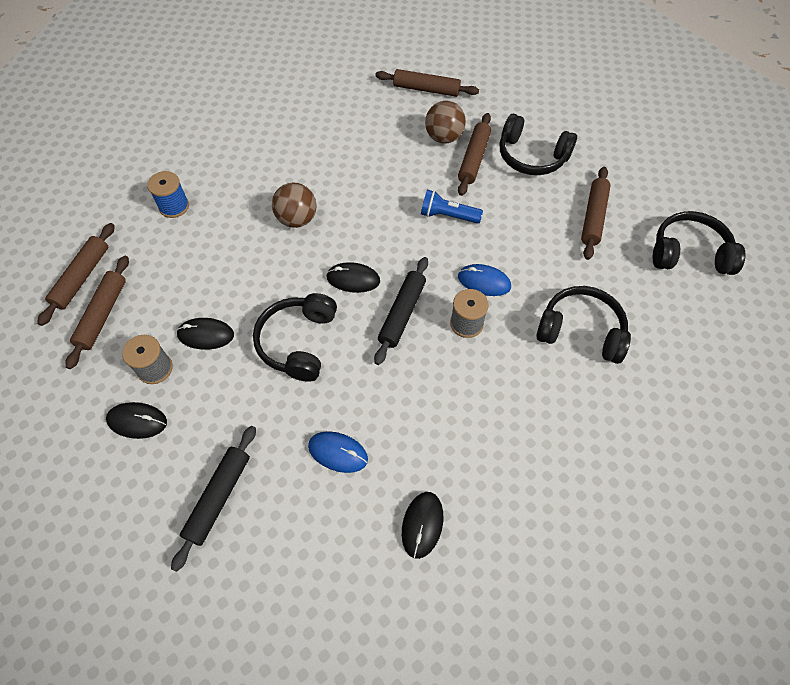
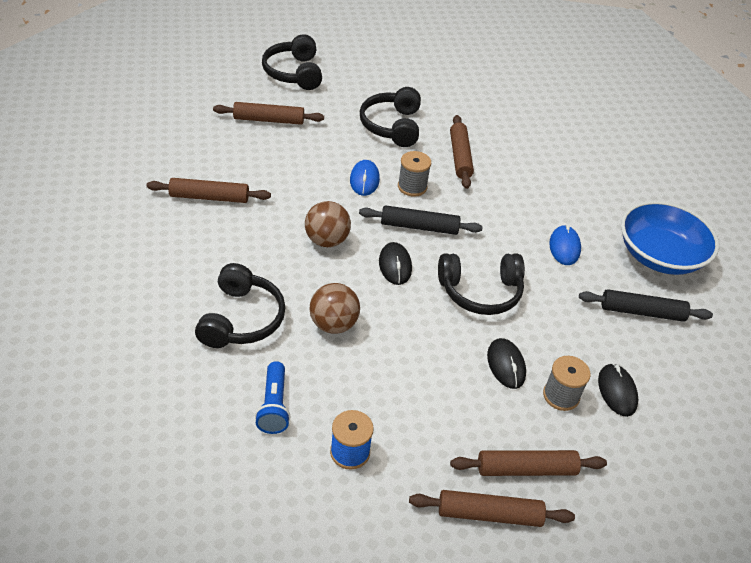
camera: 110 degrees left, 15 degrees down
brown rolling pin [375,69,479,97] -> brown rolling pin moved to [450,115,474,189]
black mouse [402,492,443,559] -> none
blue flashlight [421,190,483,224] -> blue flashlight moved to [255,361,291,434]
brown ball [425,101,466,144] -> brown ball moved to [305,201,351,247]
black headphones [500,114,577,175] -> black headphones moved to [195,263,285,348]
none -> blue bowl [621,201,719,275]

